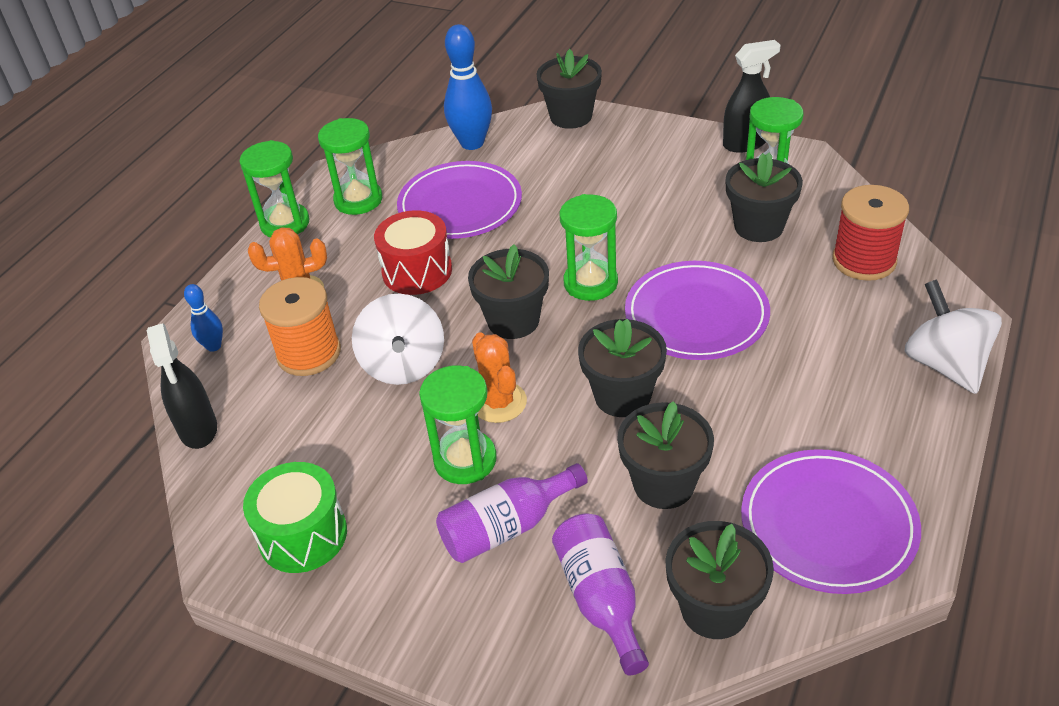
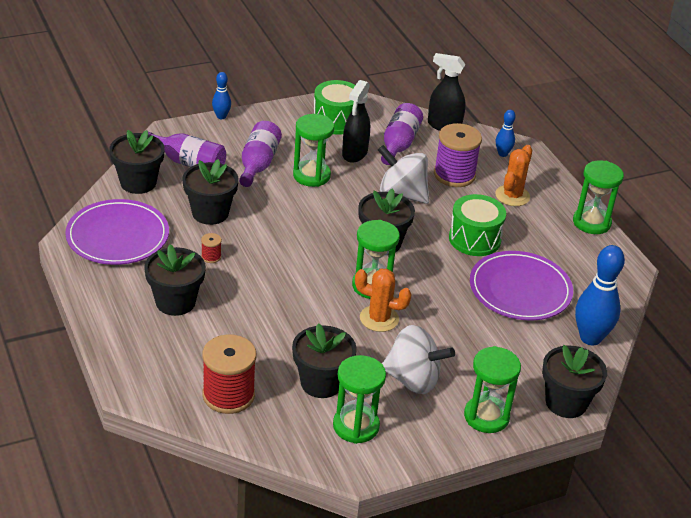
camera: 125 degrees right, 5 degrees down
orange spool [259,277,341,376] -> purple spool [434,123,482,187]
green hourglass [318,118,382,215] -> green hourglass moved to [464,346,521,433]
red drum [374,210,452,295] -> green drum [449,194,506,256]
orange cactus [472,332,527,423] -> orange cactus moved to [355,269,412,332]
black flower pot [578,319,667,417] -> black flower pot moved to [144,244,206,316]
purple plate [625,261,770,360] -> none
black spray bottle [723,40,780,153] -> black spray bottle moved to [342,80,370,162]
white spinning top [905,280,1002,394] -> white spinning top moved to [382,325,455,394]
none -> red spool [201,233,222,263]
none -> blue bowling pin [212,72,231,119]
none -> purple bottle [381,103,423,165]

